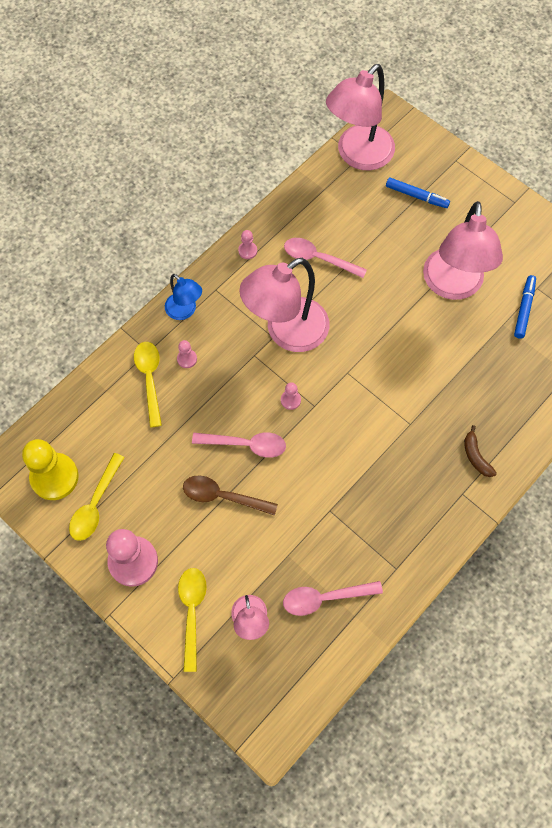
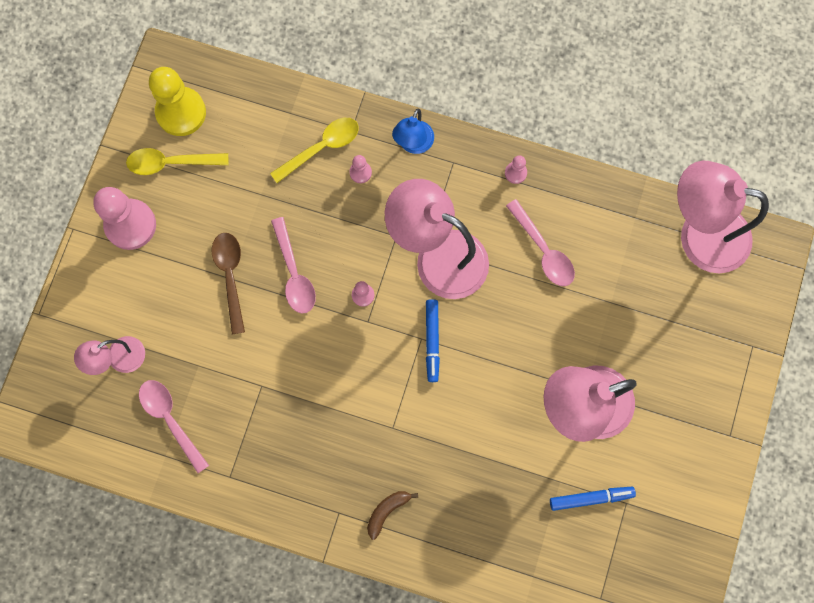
camera: 65 degrees right, 10 degrees up
yellow spoon [178,568,207,672] -> none
pink spoon [284,238,367,278] -> pink spoon turned 150 degrees clockwise [506,199,575,286]
blue marker [386,177,450,208] -> blue marker moved to [426,299,440,382]

